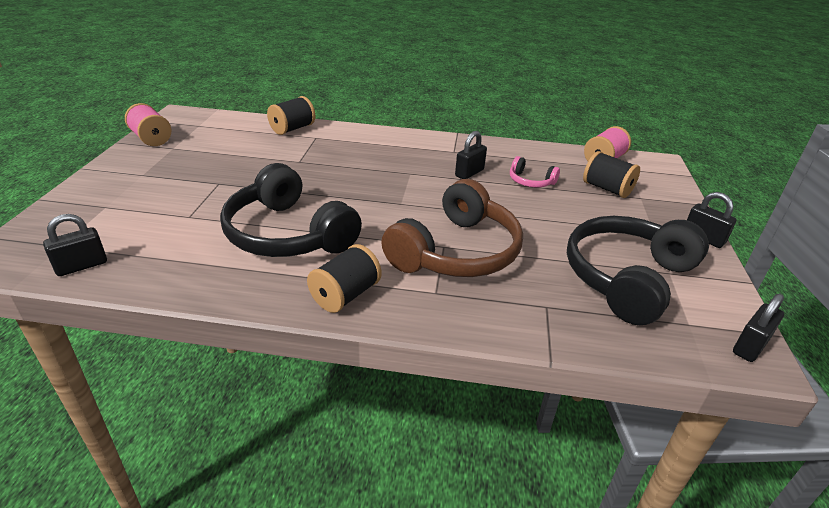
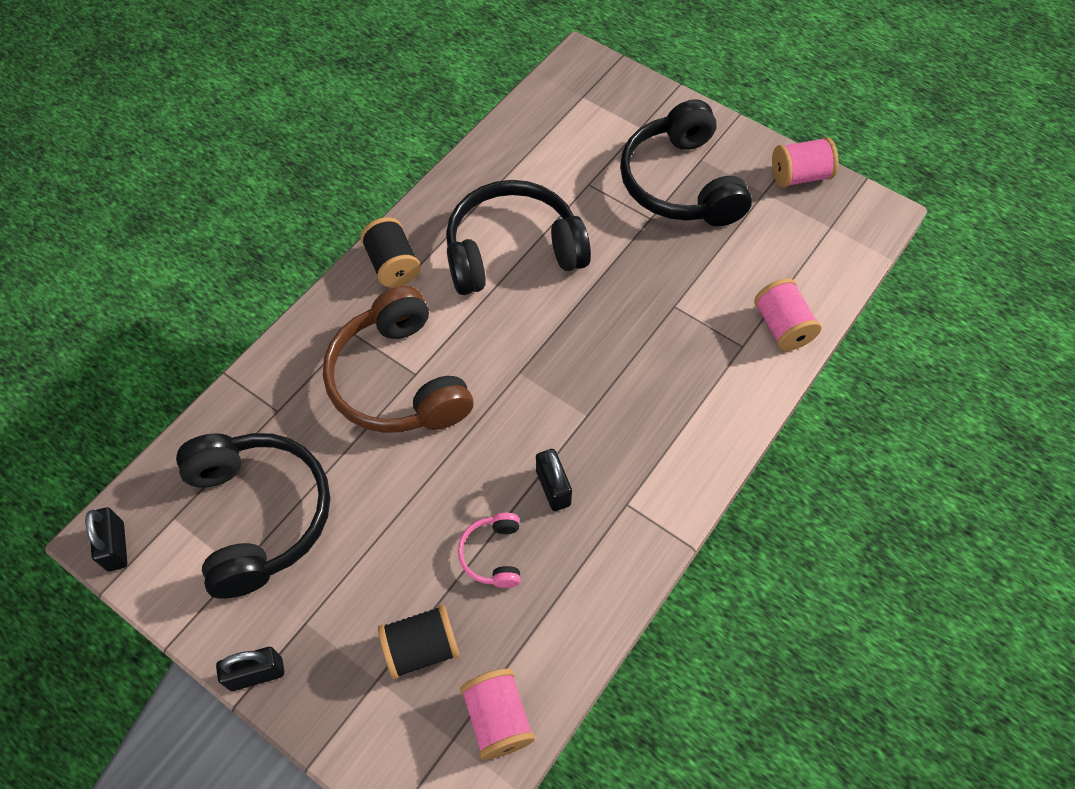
camera: 120 degrees right, 25 degrees up
black padlock [43,214,107,276] -> none
black spool [267,96,315,135] -> pink spool [754,278,822,351]
pink headphones [510,156,560,188] -> pink headphones turned 60 degrees counterclockwise [458,513,520,588]
none -> black headphones [620,99,752,226]

